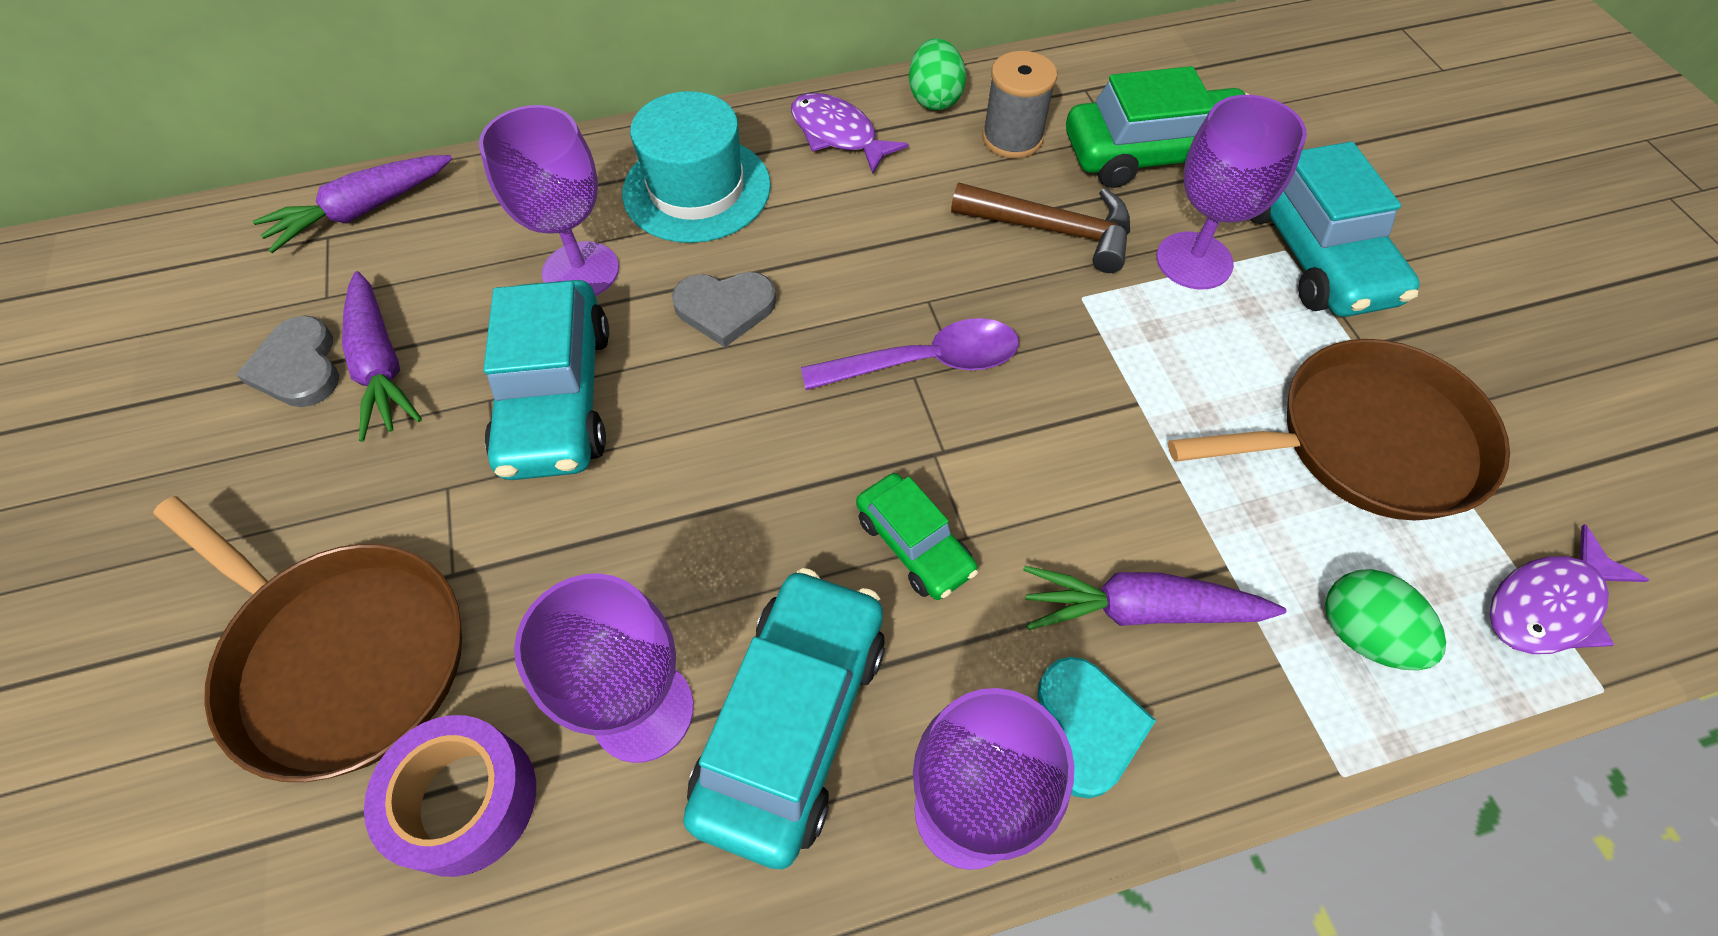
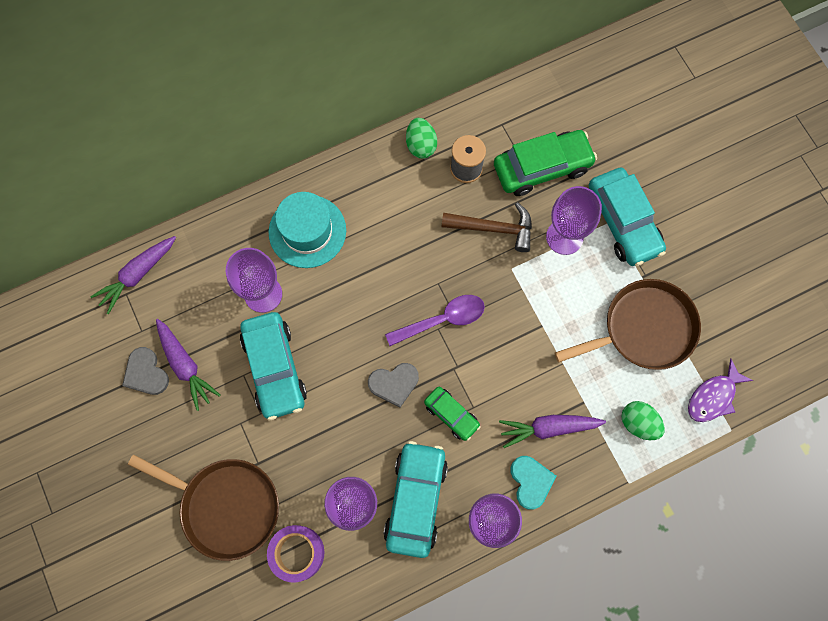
camera: 10 degrees left, 15 degrees up
grey heart [672,272,776,347] -> grey heart moved to [368,363,419,408]
purple fish [791,93,909,174] -> none

